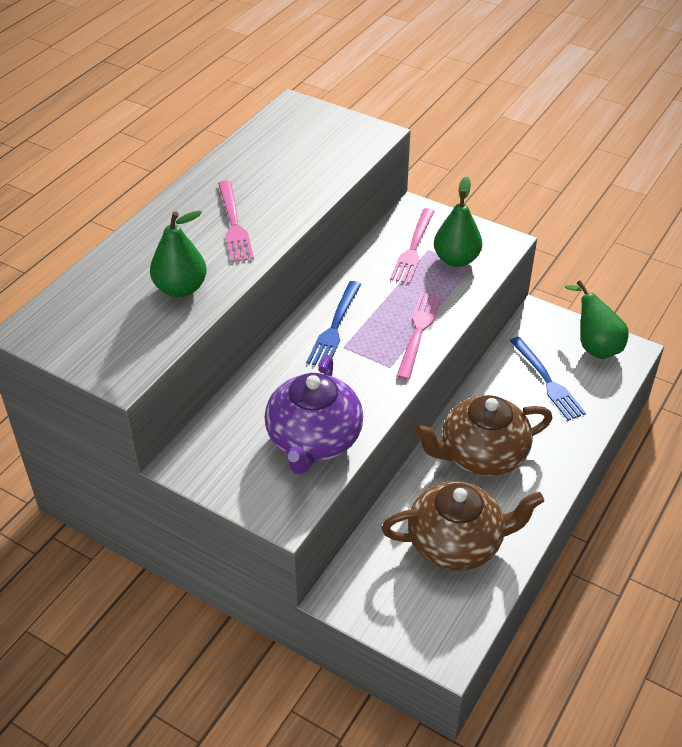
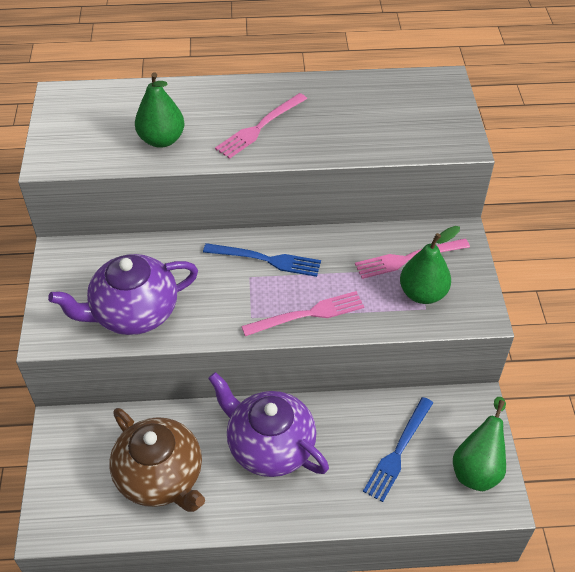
camera: 55 degrees right, 5 degrees up
blue fork [306,281,361,366] -> blue fork turned 150 degrees counterclockwise [203,243,321,277]
brown teapot [414,395,552,476] -> purple teapot [208,372,329,477]

